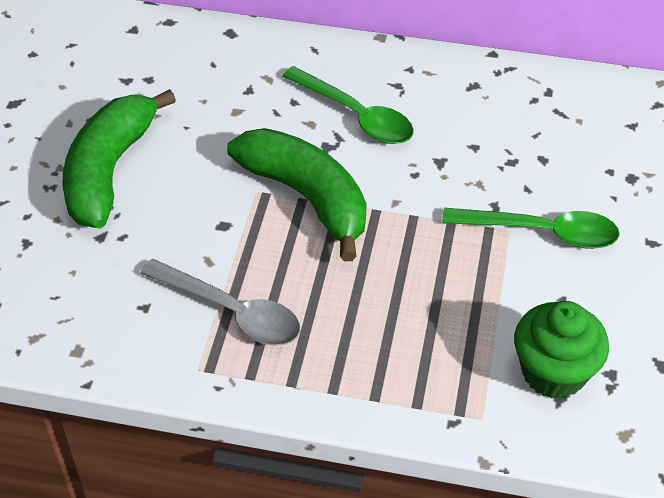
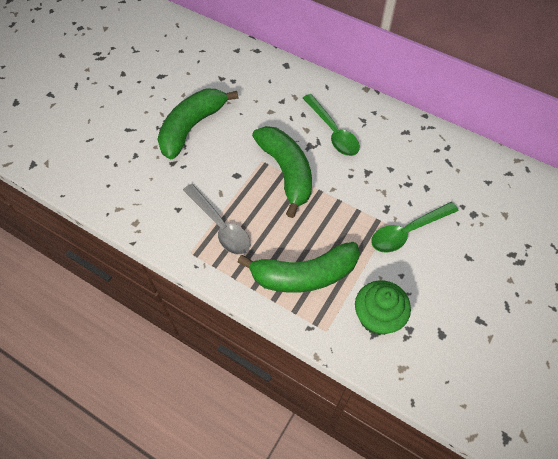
camera: 20 degrees right, 10 degrees up
green spoon [442,208,620,249] -> green spoon turned 120 degrees clockwise [371,202,459,253]
none -> green banana [237,242,359,293]

